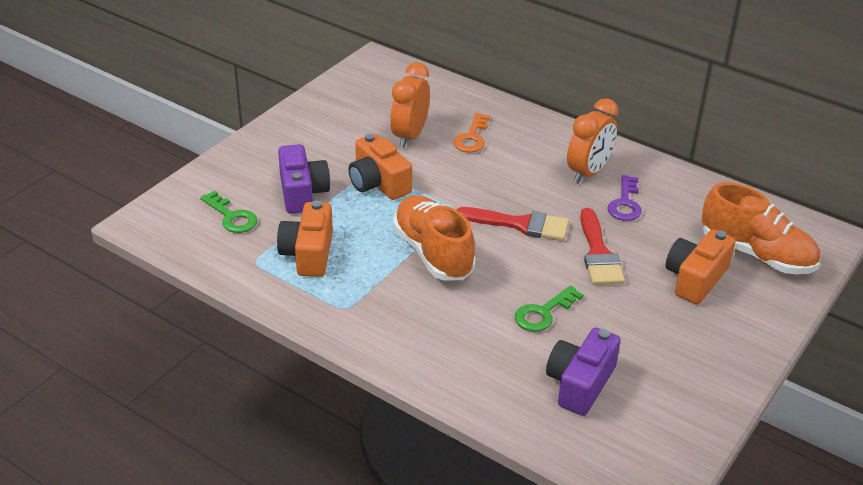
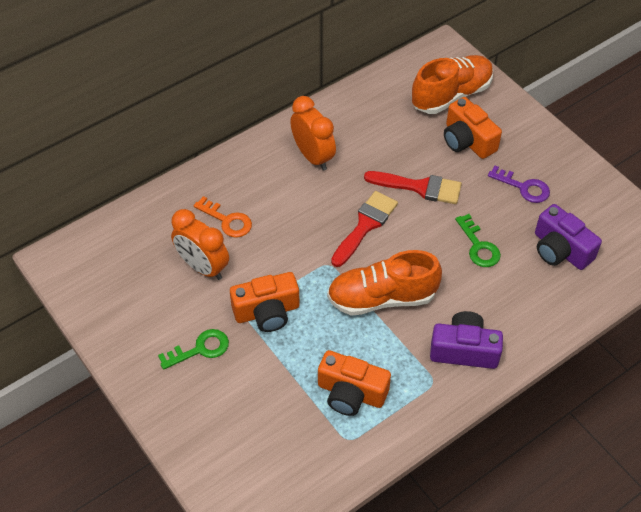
camera: 70 degrees left, 15 degrees up
green key [200,191,257,233] -> green key moved to [158,329,229,370]
purple camera [278,144,330,214] -> purple camera moved to [430,311,503,369]
purple key [608,175,642,221] -> purple key moved to [488,166,550,203]

